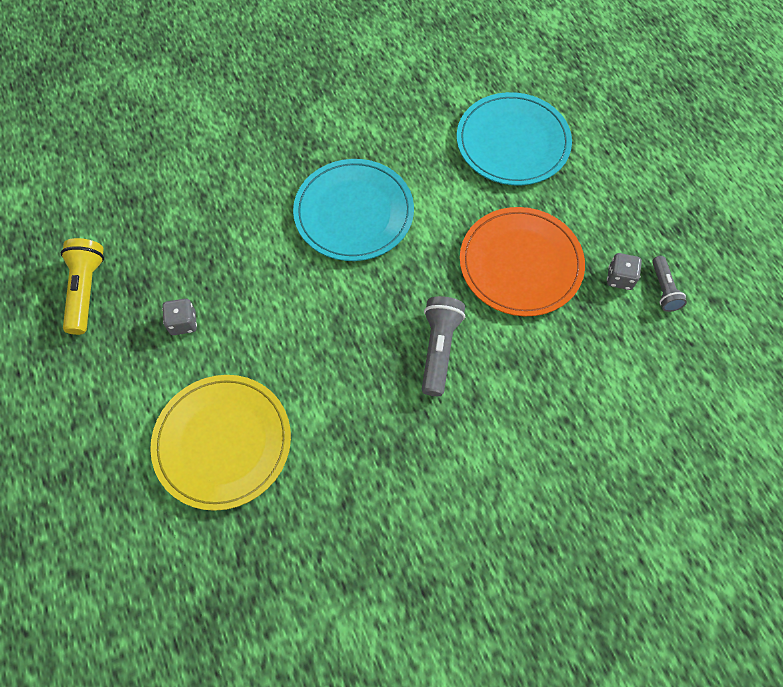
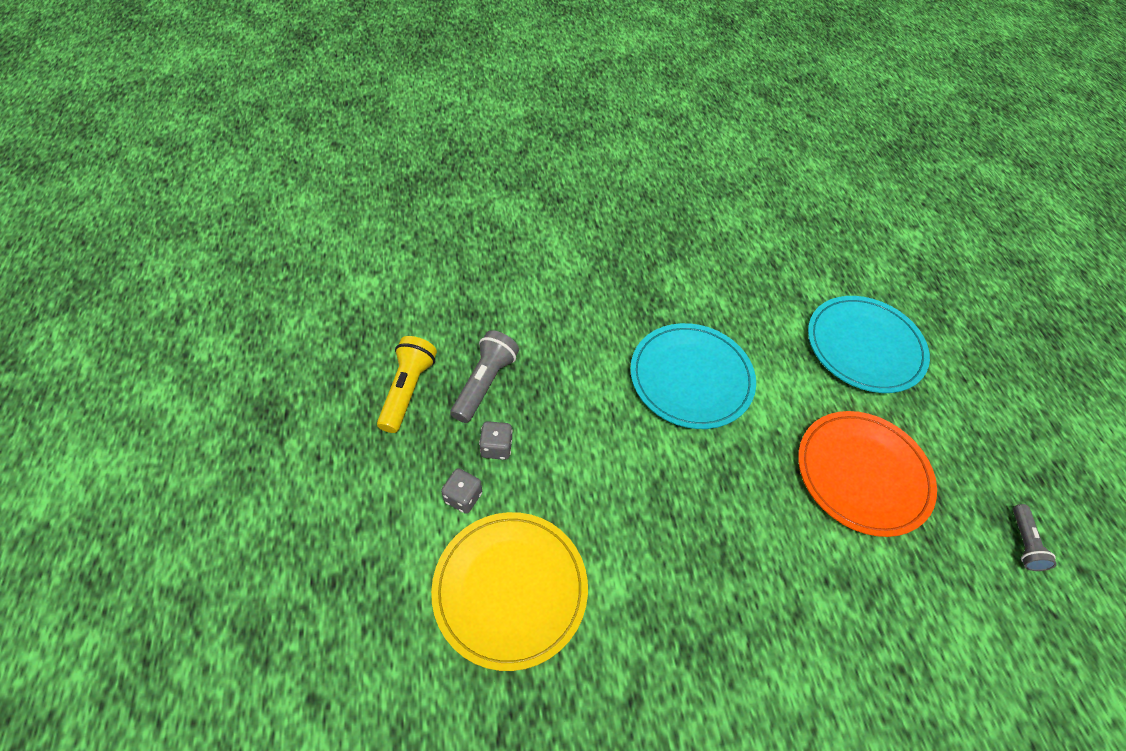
camera: 10 degrees right, 10 degrees down
grey flashlight [422,296,465,396] -> grey flashlight moved to [450,330,519,423]
grey dice [607,253,642,290] -> grey dice moved to [441,468,482,514]

